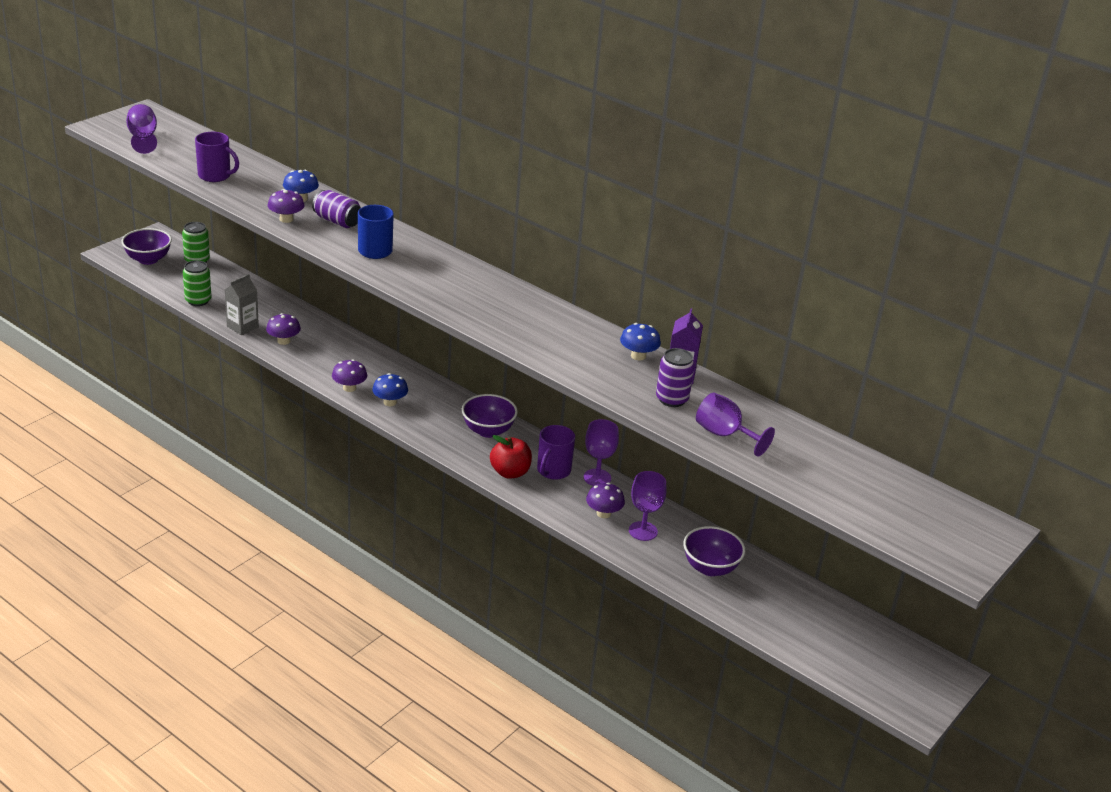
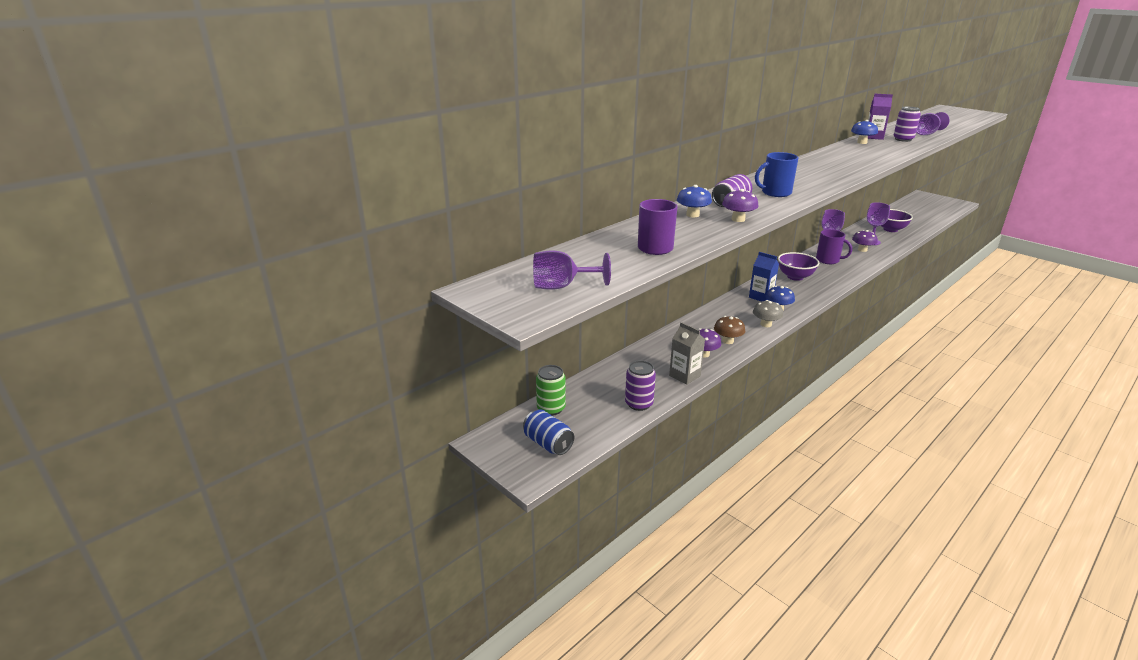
camera: 80 degrees left, 5 degrees down
purple bowl [121,228,172,265] -> blue can [523,410,574,455]
green can [183,260,211,306] -> purple can [625,360,656,411]
purple mushroom [332,359,367,392] -> grey mushroom [753,300,783,327]
red apple [490,435,532,479] -> none
none -> brown mushroom [714,316,745,344]
none -> blue carton [749,252,779,302]

